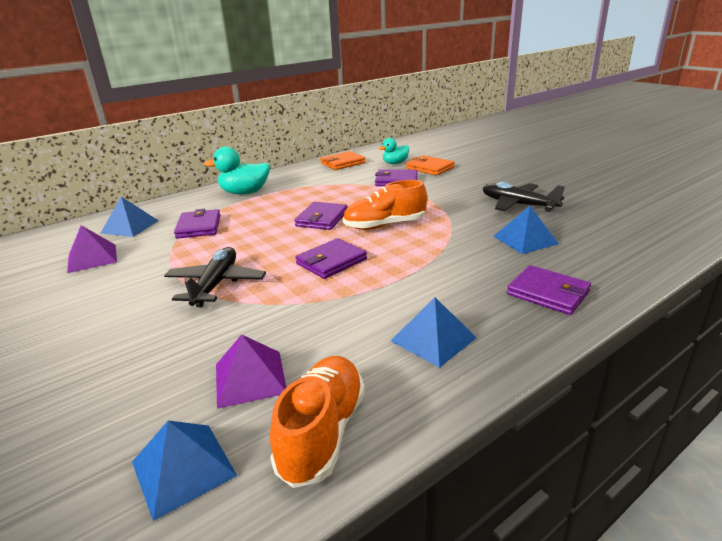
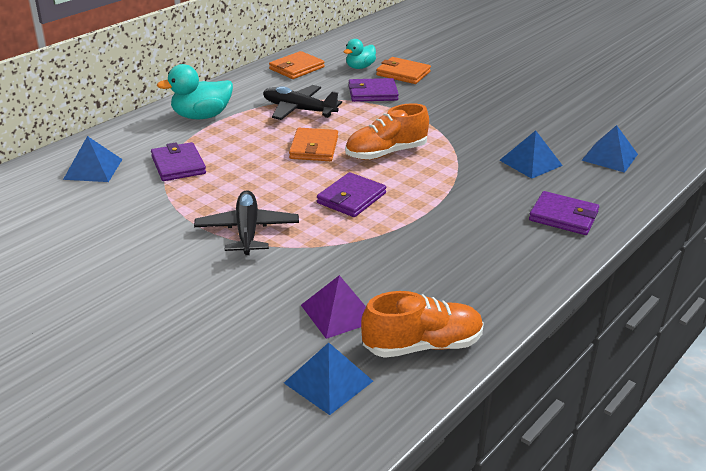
camera: 15 degrees left, 5 degrees up
purple pyramid [67,225,117,273] -> none
orange shoe [270,356,365,488] -> orange shoe turned 75 degrees clockwise [361,291,484,358]
purple wallet [294,202,348,230] -> orange wallet [289,128,338,161]
blue pyramid [391,297,477,368] -> blue pyramid moved to [582,125,638,173]
black plane [483,182,565,212] -> black plane moved to [263,85,342,120]

